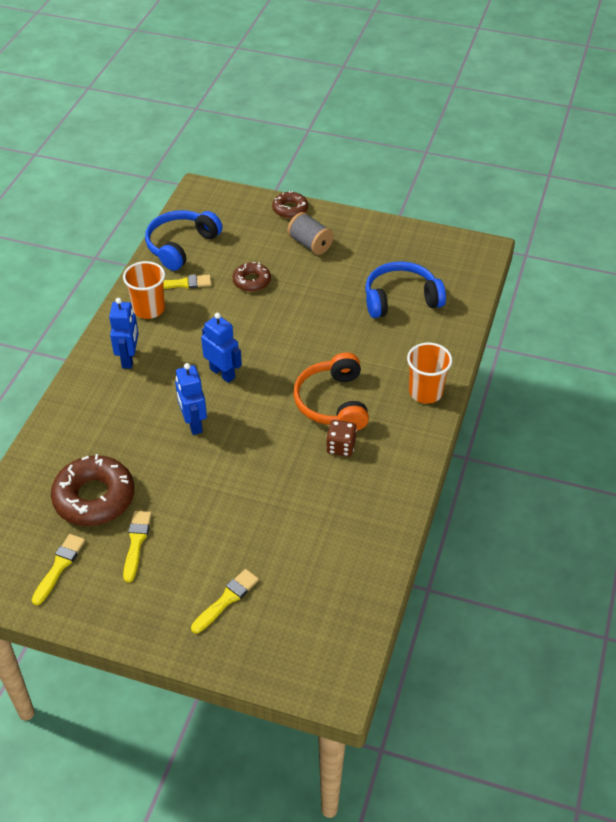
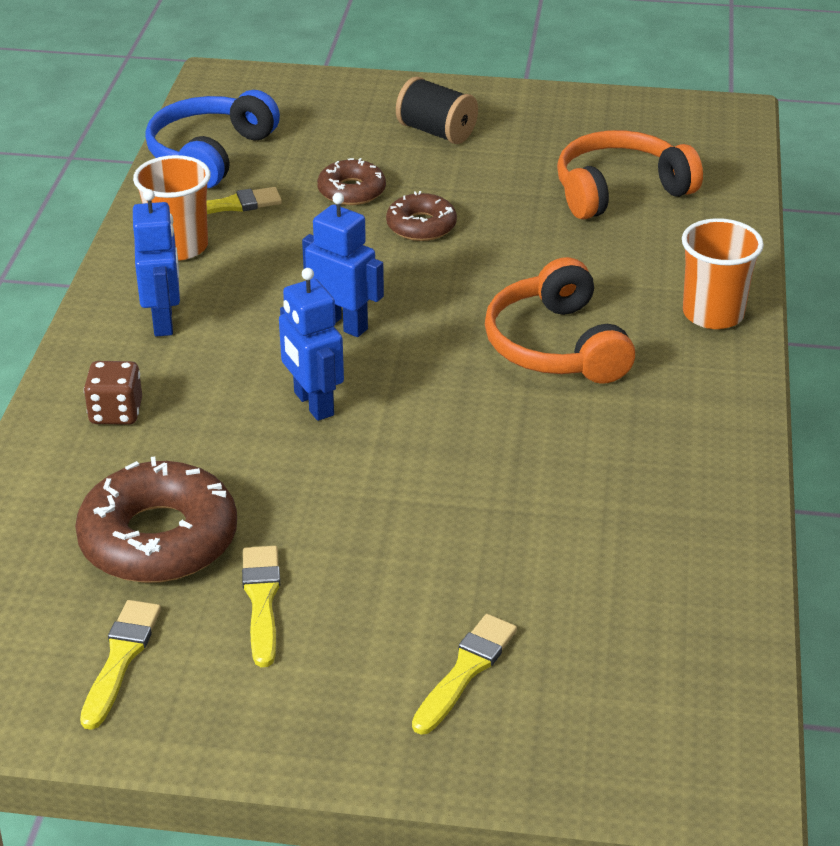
camera: 10 degrees left, 10 degrees down
brown donut [272,191,308,218] -> brown donut moved to [386,191,457,241]
grey spool [287,212,334,255] -> black spool [396,77,478,144]
brown dice [326,420,357,457] -> brown dice moved to [84,361,142,425]
blue headphones [365,261,446,318] -> orange headphones [557,130,703,220]

